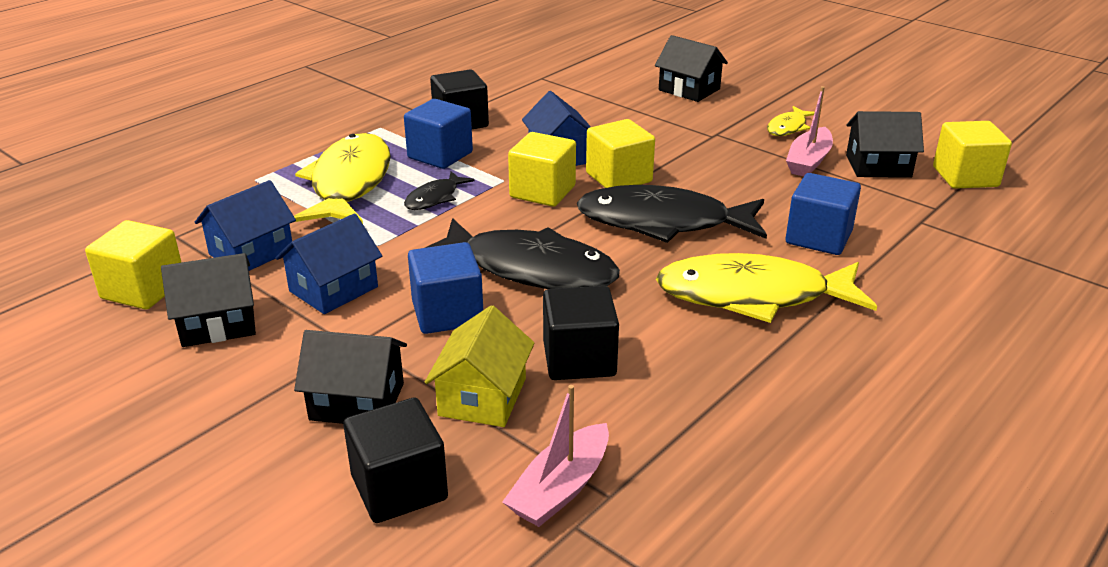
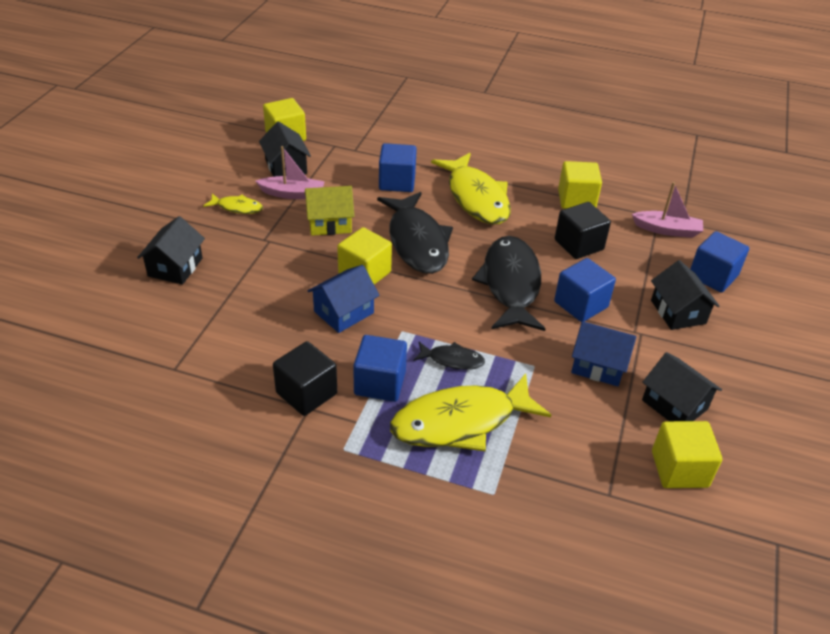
camera: 115 degrees left, 10 degrees up
blue house [195,180,296,271] -> none
black cube [343,398,448,523] -> blue cube [690,231,749,293]
yellow house [425,305,535,427] -> yellow house moved to [305,186,355,236]
yellow cube [508,132,576,207] -> yellow cube moved to [558,161,602,209]

